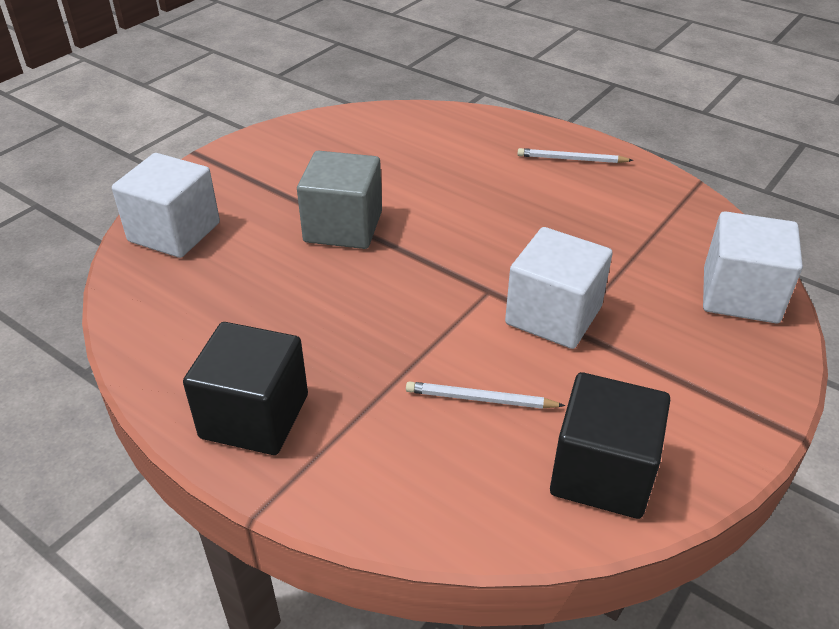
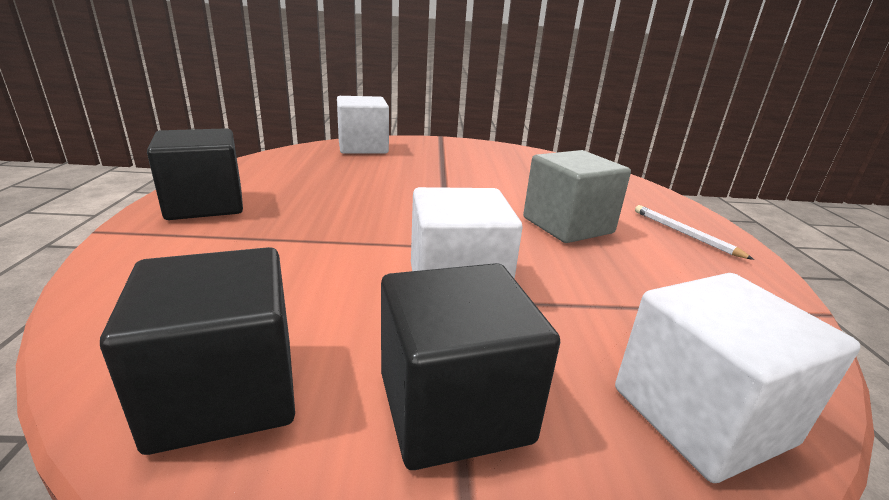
camera: 50 degrees right, 15 degrees down
grey cube [297,151,382,249] -> grey cube moved to [523,150,631,243]
white pencil [406,381,565,409] -> none
none -> black cube [381,263,560,470]

